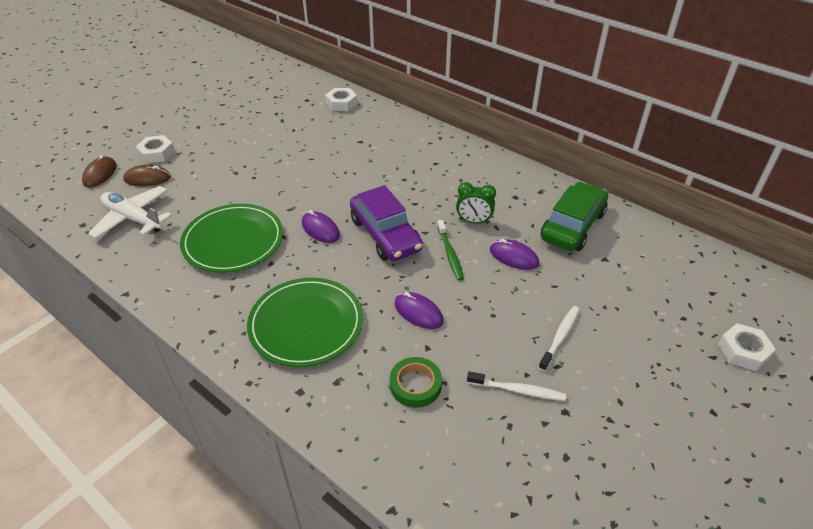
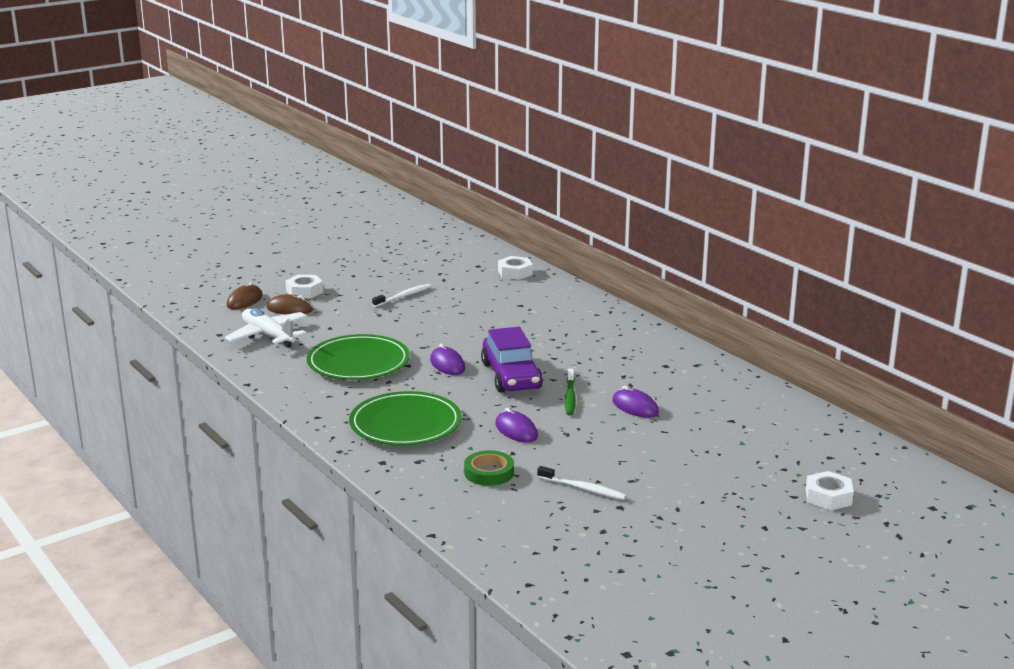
camera: 15 degrees right, 20 degrees down
green clock [456,182,496,224] -> none
white toothbrush [538,306,580,371] -> white toothbrush moved to [372,284,432,307]
green car [541,182,608,251] -> none

